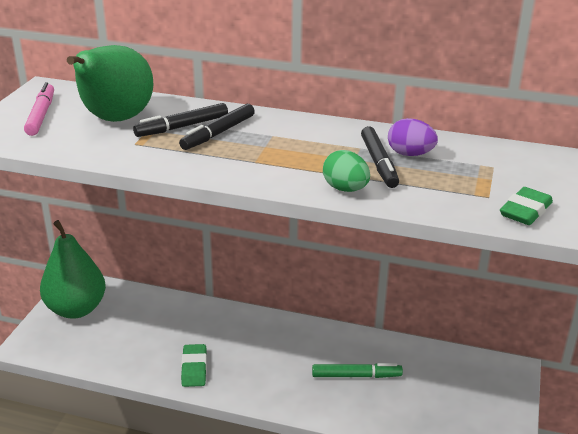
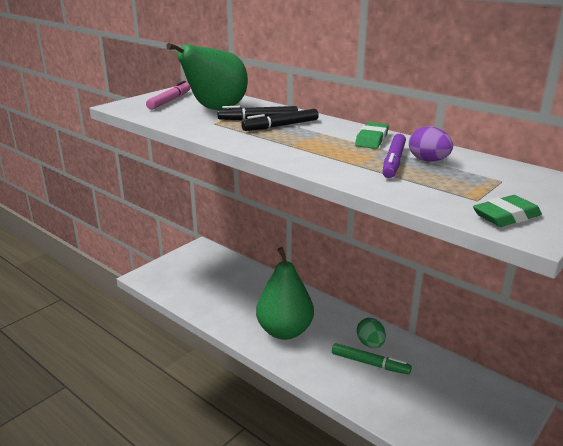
camera: 25 degrees right, 5 degrees down
green pear [40,220,106,319] -> green pear moved to [256,247,314,340]
green eraser [181,344,207,387] -> green eraser moved to [355,122,389,149]
green egg [323,150,370,192] -> green egg moved to [357,318,386,348]
black marker [361,126,399,188] -> purple marker [382,134,406,178]

